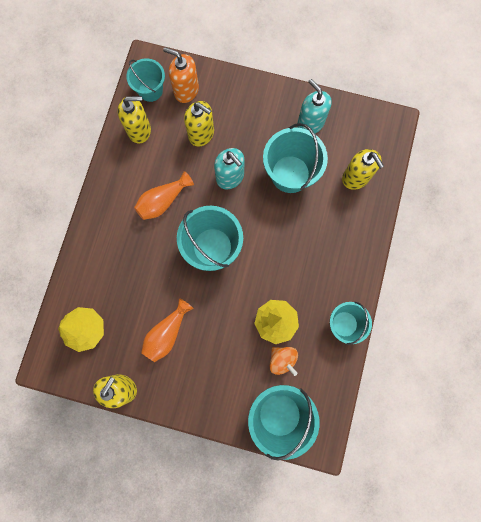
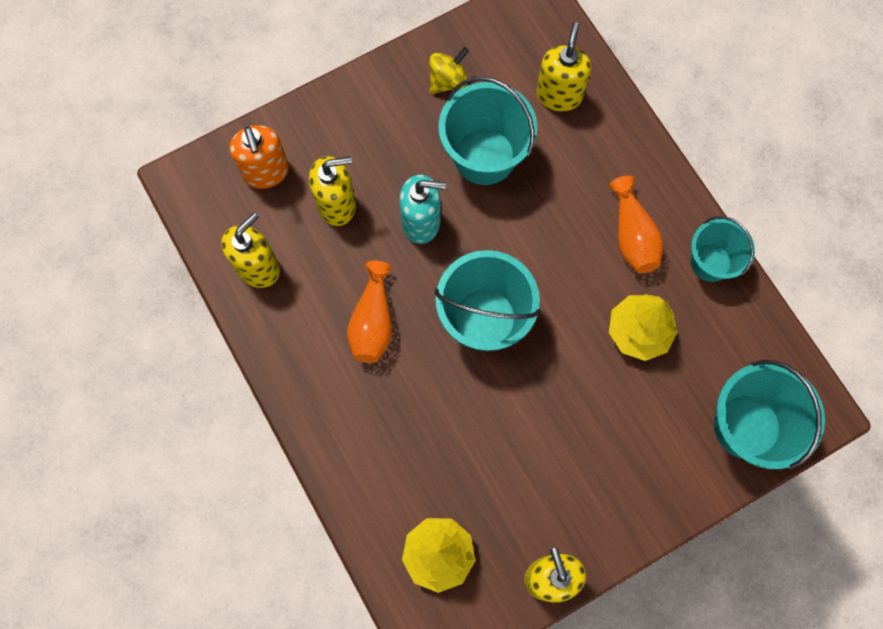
camera: 45 degrees left, 5 degrees down
turquoise bucket [126,58,165,102] -> none
orange vase [141,298,194,362] -> orange vase moved to [609,175,663,273]
orange soap dispenser [163,47,199,103] -> orange soap dispenser turned 90 degrees counterclockwise [230,125,289,189]
orange spinning top [270,347,298,376] -> none
turquoise soap dispenser [297,79,332,133] -> yellow spinning top [429,47,469,94]
yellow soap dispenser [342,149,384,190] -> yellow soap dispenser turned 90 degrees counterclockwise [536,22,591,111]

